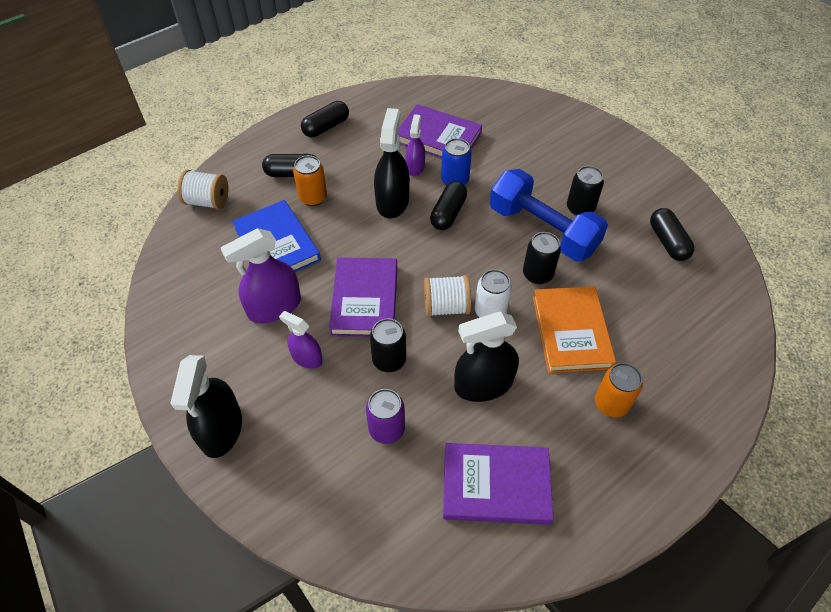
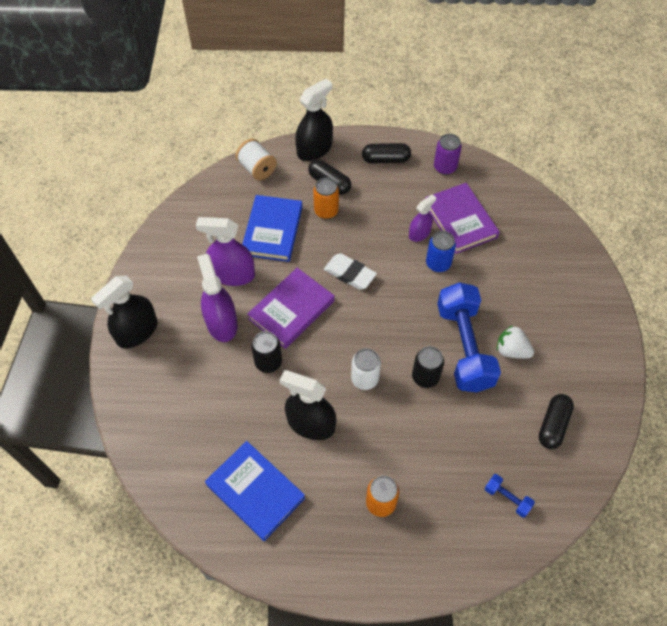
camera: 40 degrees right, 5 degrees up
purple spray bottle [279,311,323,369] -> purple spray bottle [197,254,238,342], size x1.69
purple can [366,389,405,444] -> purple can moved to [434,134,462,175]
black spray bottle [374,108,410,218] -> black spray bottle moved to [295,78,333,161]
white spool [424,275,471,317] -> none
black capsule [430,181,467,230] -> none
purple book [443,443,554,525] -> blue book [205,441,305,541]
orange book [533,286,616,373] -> none
black can [567,166,604,216] -> white strawberry [497,325,534,358]
none -> white eraser [324,253,377,290]
none -> blue dumbbell [485,474,535,517]

